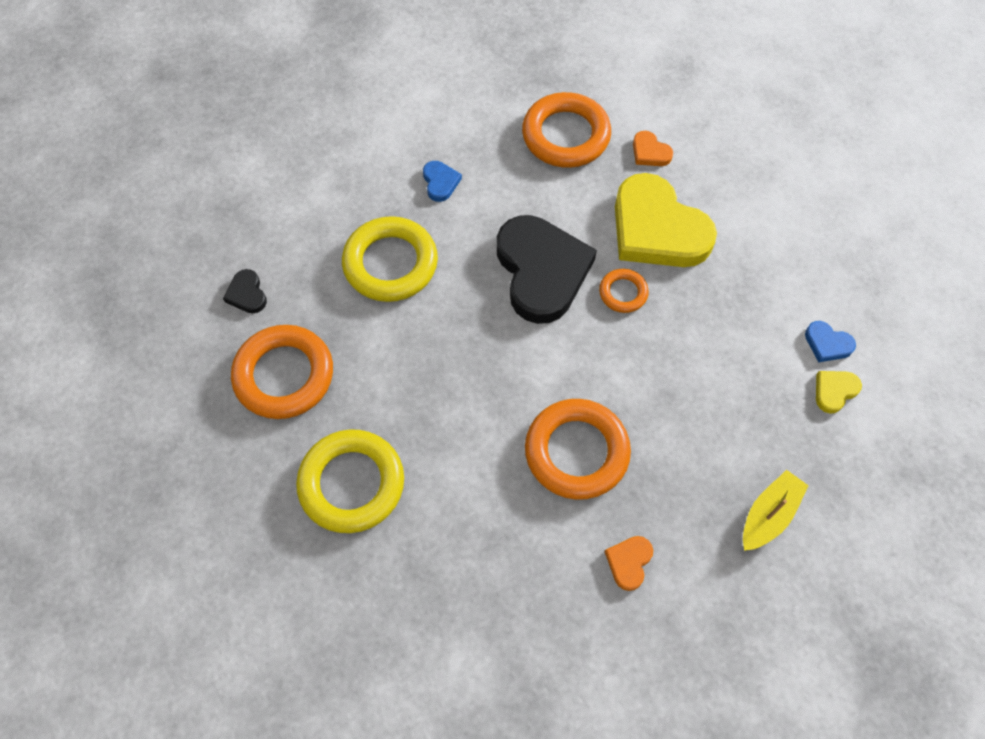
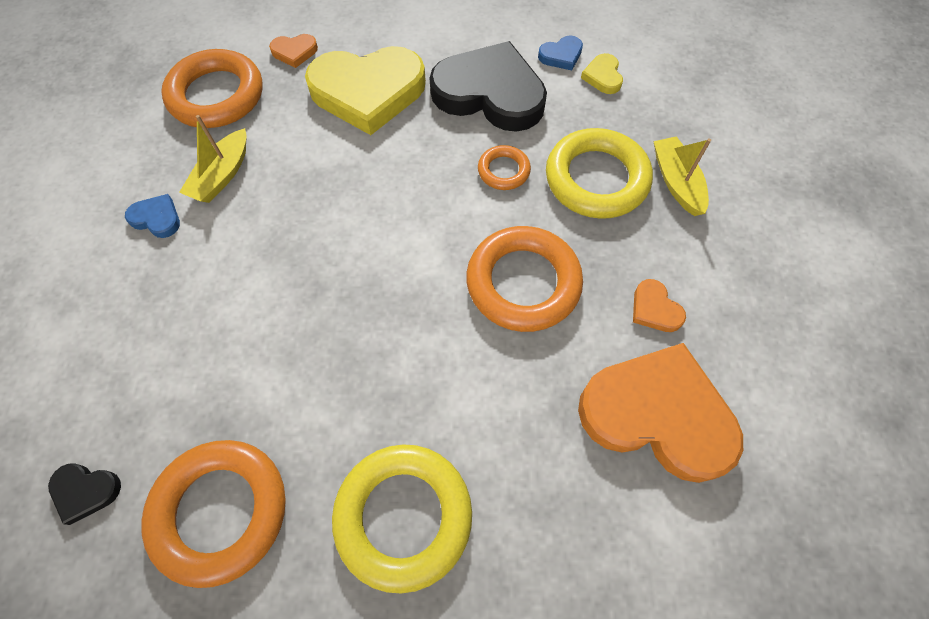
camera: 55 degrees left, 0 degrees up
yellow ring [342,216,438,302] -> yellow ring moved to [546,128,653,219]
black heart [497,215,597,324] -> black heart moved to [429,41,547,132]
orange ring [599,269,649,313] -> orange ring moved to [478,145,531,190]
none -> yellow boat [179,115,247,203]
none -> orange heart [578,343,743,483]

